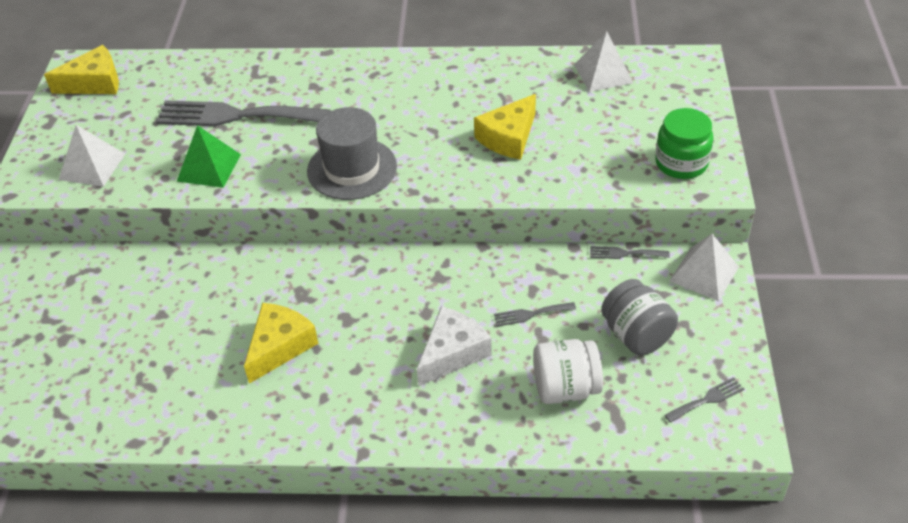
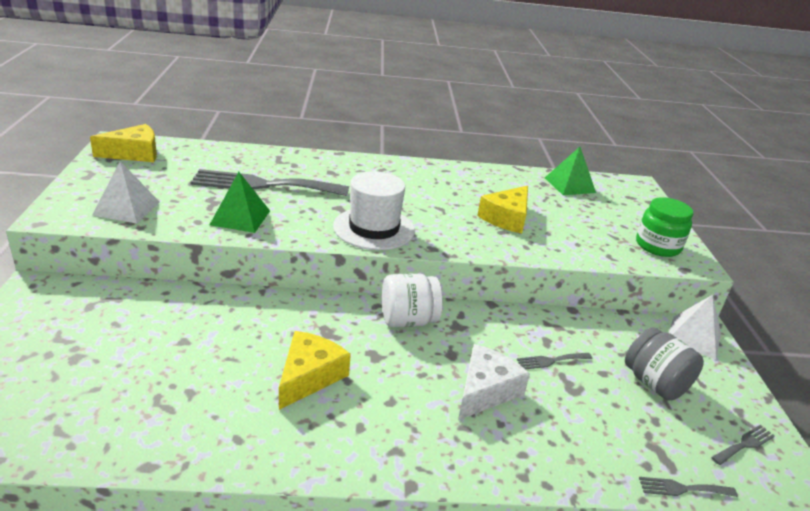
camera: 10 degrees left, 15 degrees down
grey hat [307,107,397,200] -> white hat [333,171,415,250]
white jar [533,339,603,404] -> white jar moved to [382,273,443,327]
white pyramid [574,31,633,92] -> green pyramid [545,147,596,195]
grey fork [590,246,670,259] -> grey fork moved to [639,477,738,497]

